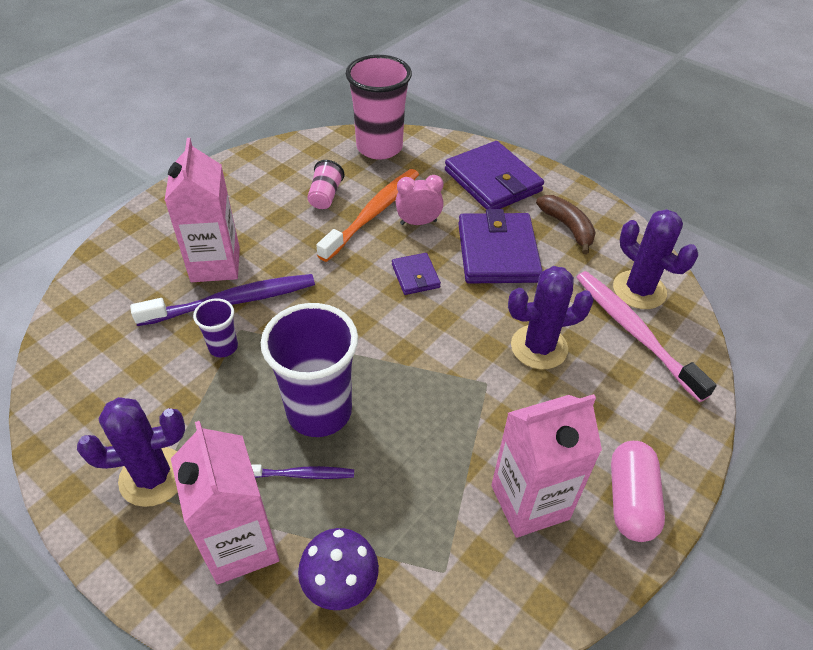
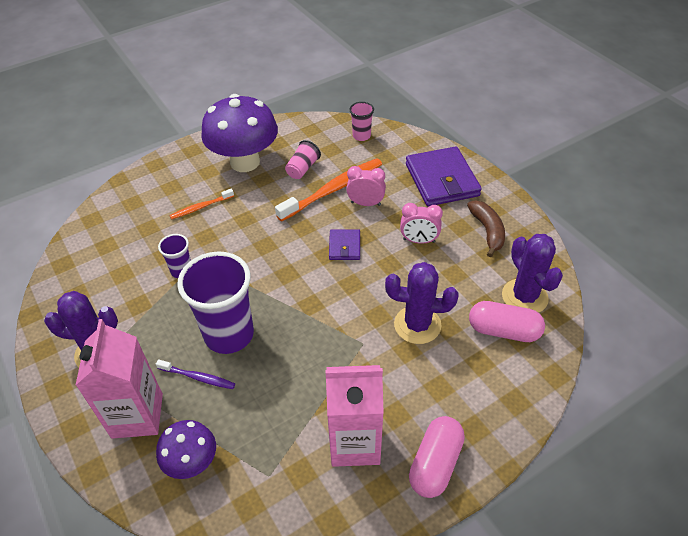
camera: 20 degrees right, 0 degrees up
purple toothbrush [130,274,315,326] -> none
pink carton [165,138,240,282] -> orange toothbrush [170,189,234,219]
pink cup [346,55,412,160] -> pink cup [349,102,374,141], size x0.48
purple wallet [458,209,543,284] -> pink clock [400,203,443,244]
pink toothbrush [576,271,717,402] -> pink capsule [469,301,545,342]
none -> purple mushroom [201,94,278,172]

